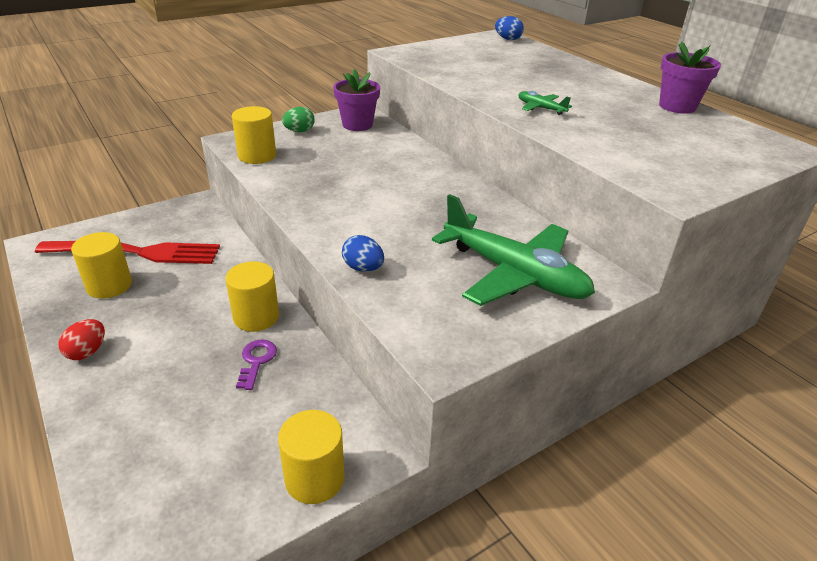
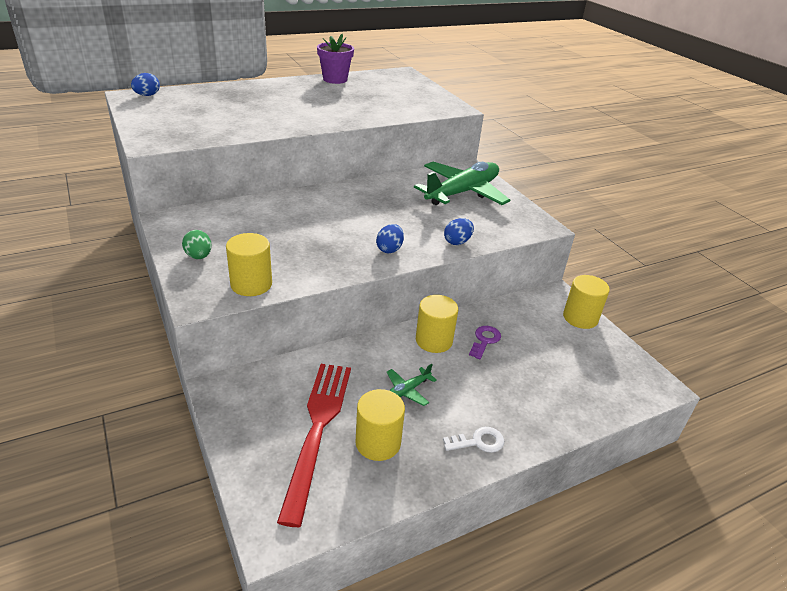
camera: 85 degrees left, 0 degrees up
red egg [59,319,105,360] -> white key [443,427,504,453]
purple key [236,339,277,390] -> purple key turned 105 degrees clockwise [469,326,501,359]
purple flower pot [333,69,380,131] -> none
green plane [519,91,572,115] -> green plane moved to [387,364,437,406]
none -> blue egg [376,224,404,253]

